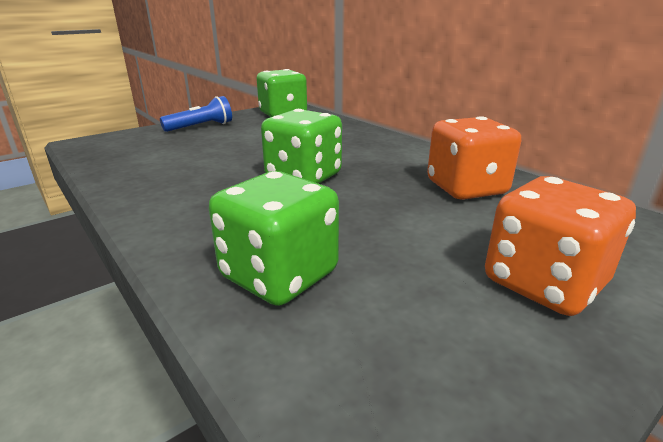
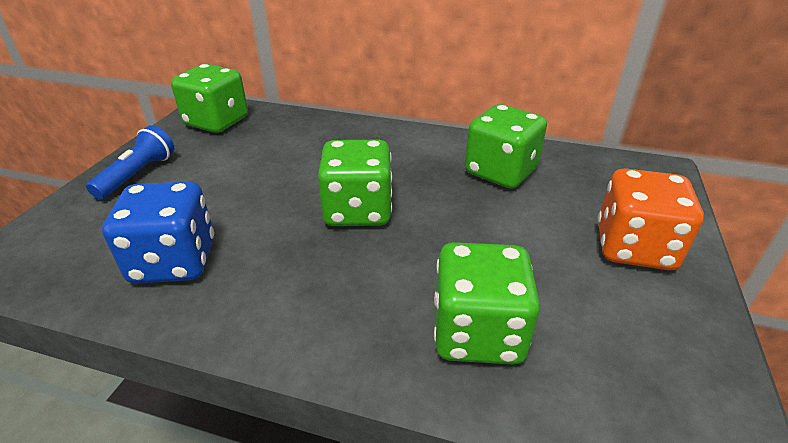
camera: 35 degrees left, 10 degrees up
orange dice [427,116,521,200] -> green dice [465,104,547,189]
none -> blue dice [102,181,214,284]

